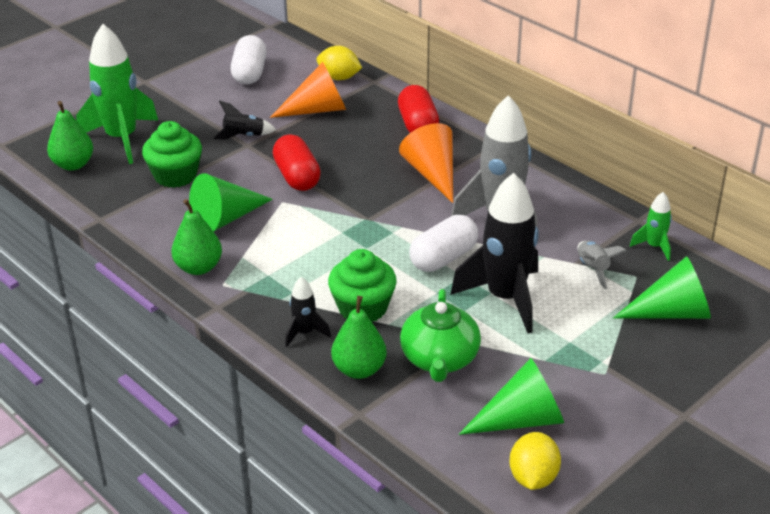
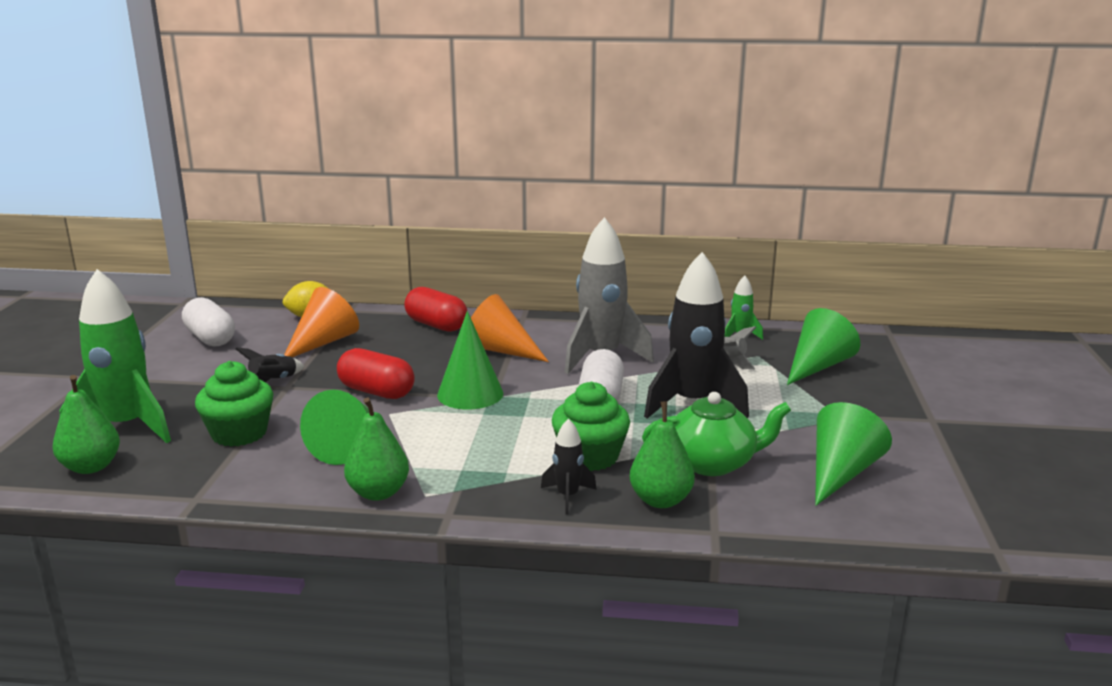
camera: 40 degrees left, 15 degrees down
green teapot [400,289,481,382] -> green teapot turned 60 degrees counterclockwise [642,392,791,476]
yellow lemon [509,432,561,490] -> none
none -> green cone [437,311,503,409]

